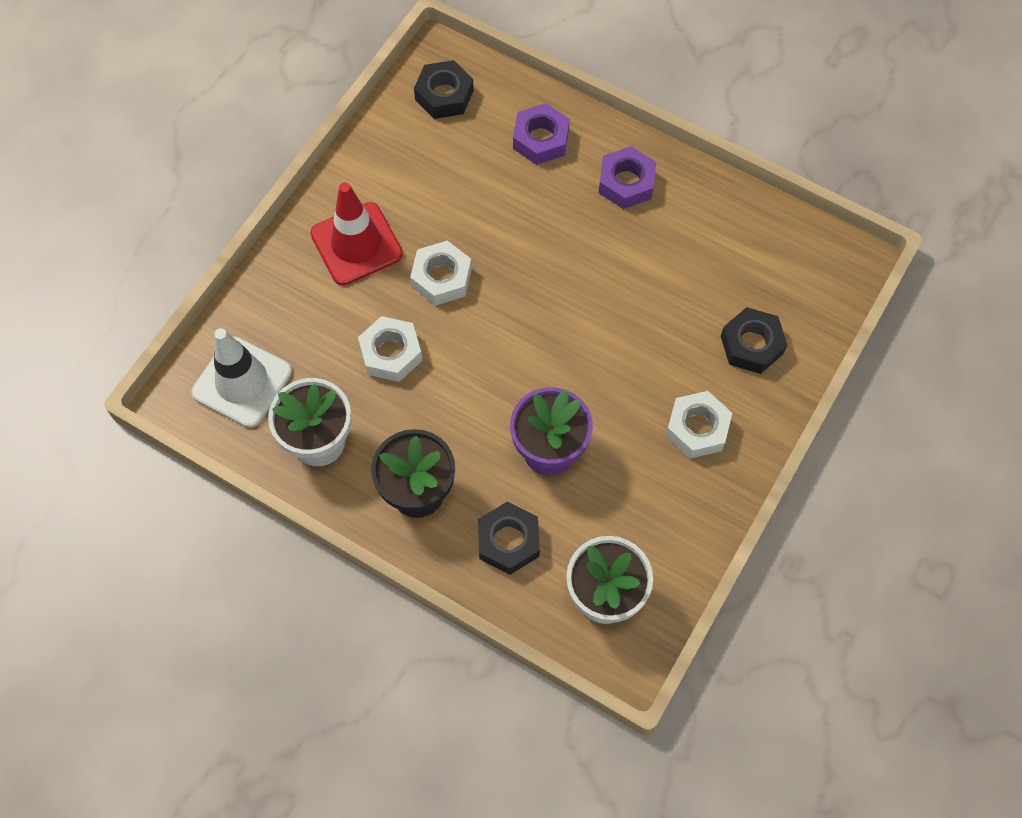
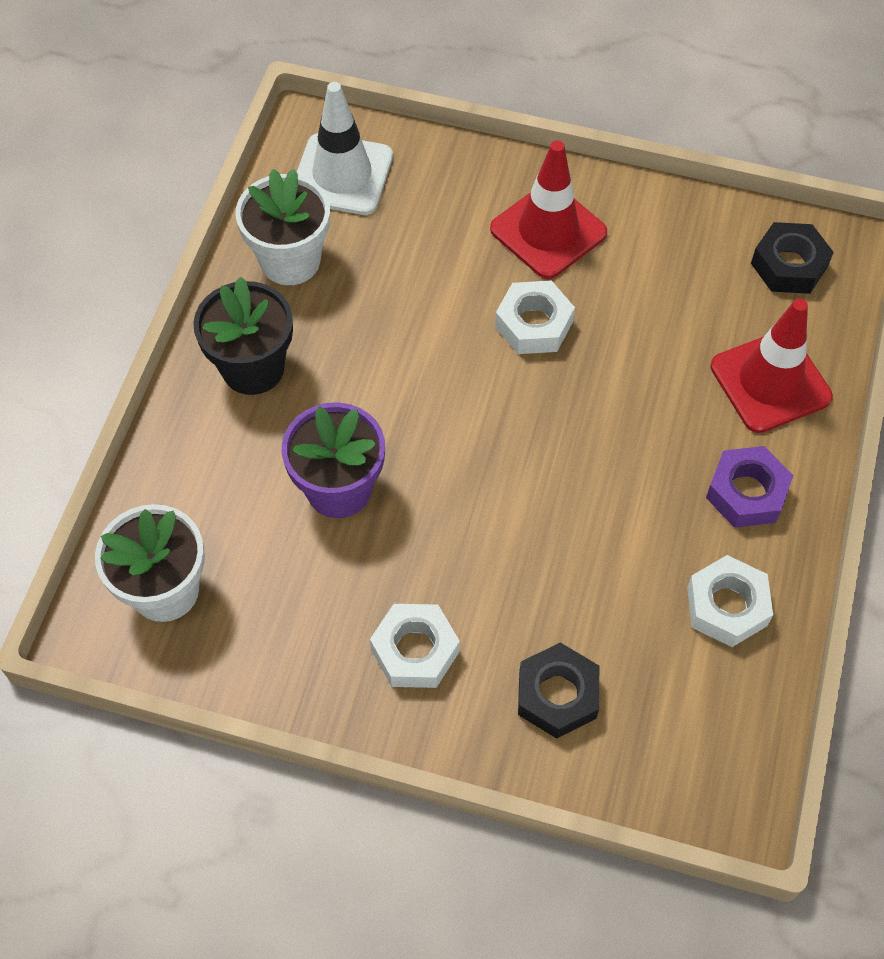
camera: 75 degrees right, 5 degrees down
white nut [358,316,422,382] -> white nut moved to [687,555,773,647]
black nut [478,502,540,575] -> none
purple nut [513,103,570,165] -> red traffic cone [710,298,833,433]

